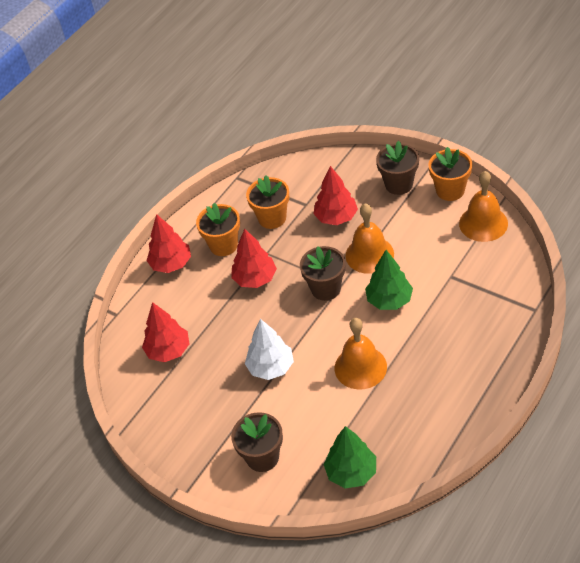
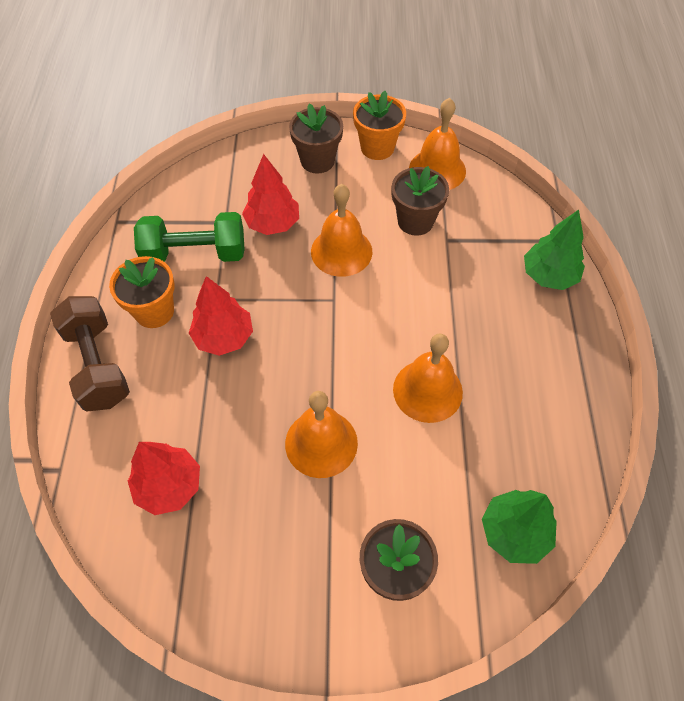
camera: 40 degrees left, 10 degrees up
red tree [146,214,191,273] -> brown dumbbell [50,296,130,412]
white tree [245,319,294,380] -> orange bell [285,391,358,478]
orange flower pot [246,175,289,229] -> green dumbbell [134,212,244,262]
brown flower pot [300,246,345,301] -> brown flower pot moved to [391,166,449,236]
green tree [365,250,413,310] -> green tree moved to [524,210,585,290]

